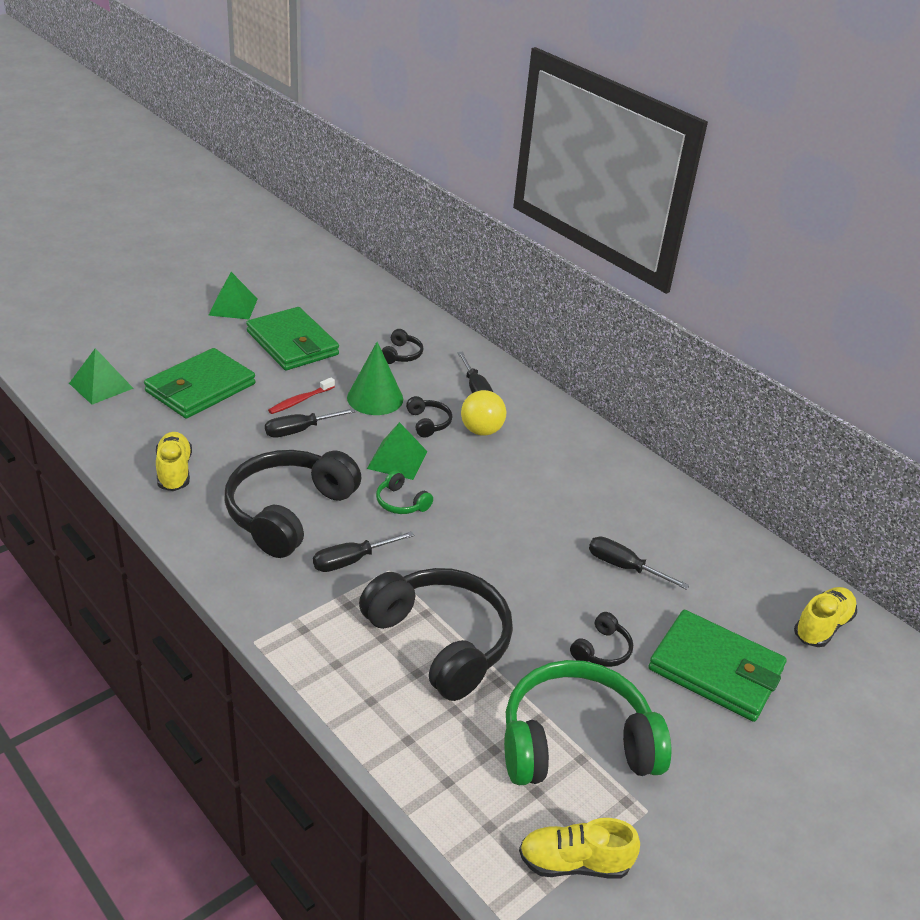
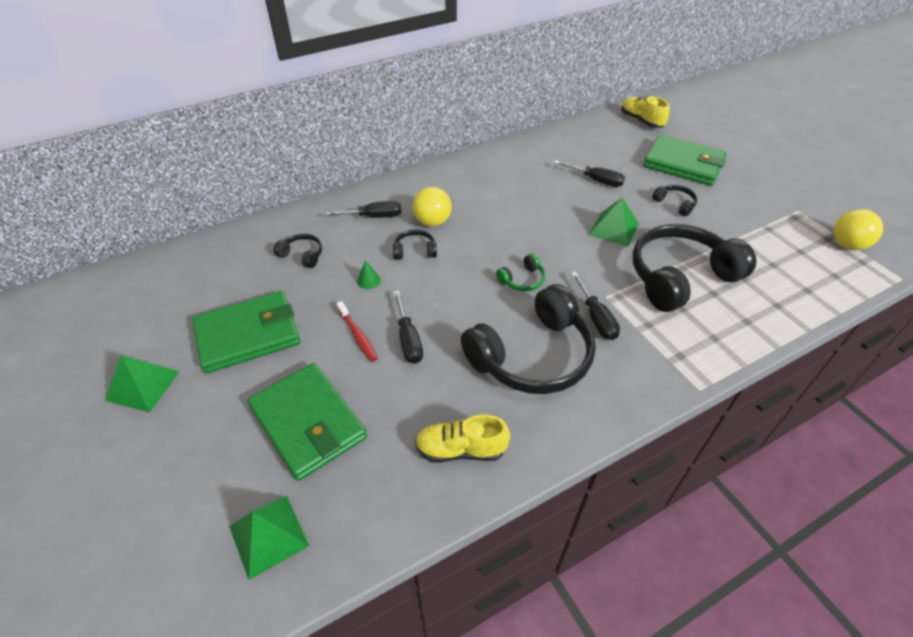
camera: 75 degrees left, 10 degrees up
black headphones [225,450,362,558] -> black headphones turned 75 degrees counterclockwise [461,284,596,394]
green cone [347,342,403,415] -> green cone [357,260,381,289], size x0.43
green pyramid [367,422,428,480] -> green pyramid moved to [589,197,639,247]
green headphones [504,660,671,785] -> none
yellow shoe [519,818,640,879] -> yellow ball [834,209,883,250]
black screwdriver [589,537,689,590] -> black screwdriver turned 105 degrees counterclockwise [554,160,625,187]
green wallet [648,610,787,722] -> green wallet turned 75 degrees clockwise [643,134,727,186]

